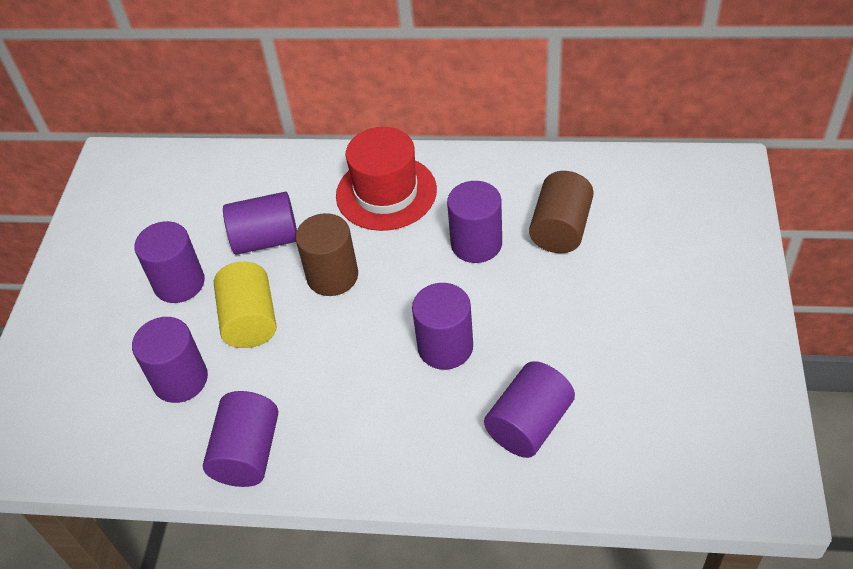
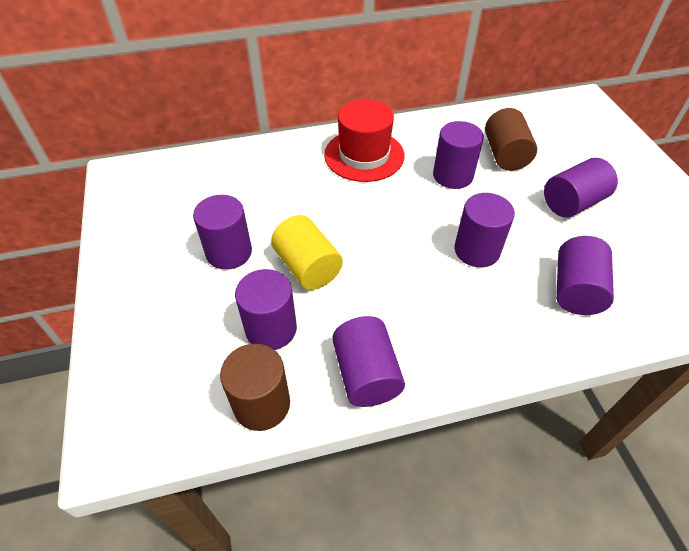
camera: 25 degrees left, 0 degrees up
purple cylinder [223,192,297,255] -> purple cylinder moved to [544,158,618,217]
brown cylinder [296,213,358,296] -> brown cylinder moved to [220,344,290,431]

